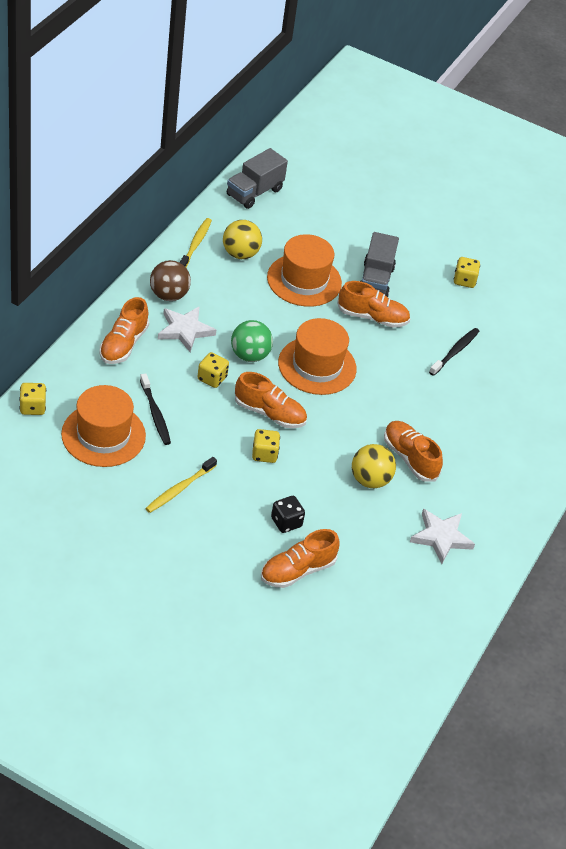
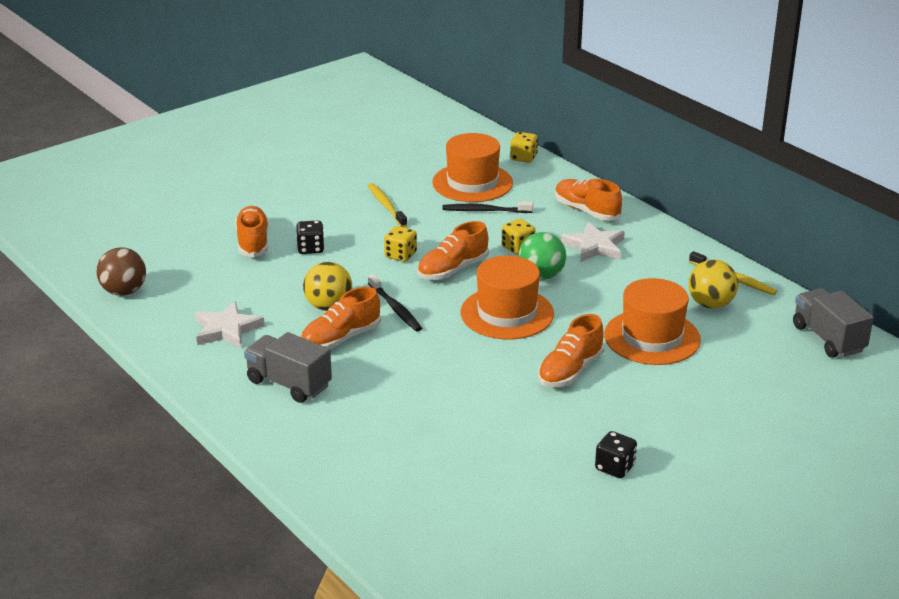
camera: 120 degrees right, 15 degrees down
brown ball [150,260,191,301] -> brown ball moved to [96,247,146,296]
grey truck [361,232,399,297] -> grey truck moved to [244,332,332,403]
orange shoe [384,421,443,482] -> orange shoe turned 150 degrees clockwise [301,287,381,349]
black toothbrush [429,328,479,376] -> black toothbrush moved to [368,274,422,332]
yellow dice [454,257,480,288] -> black dice [595,431,637,478]

